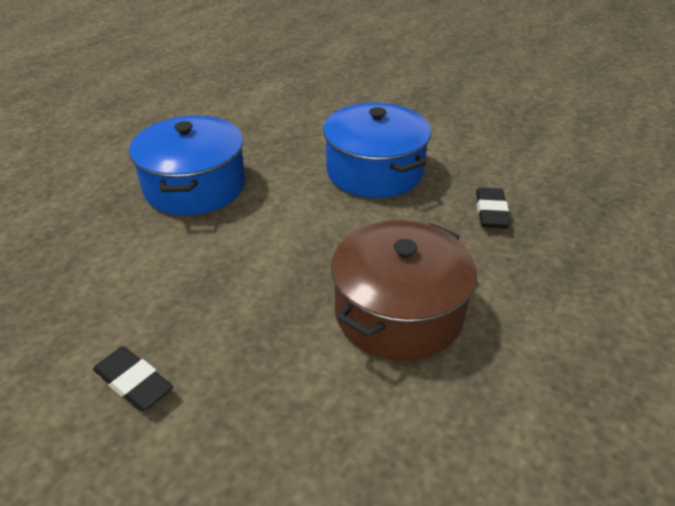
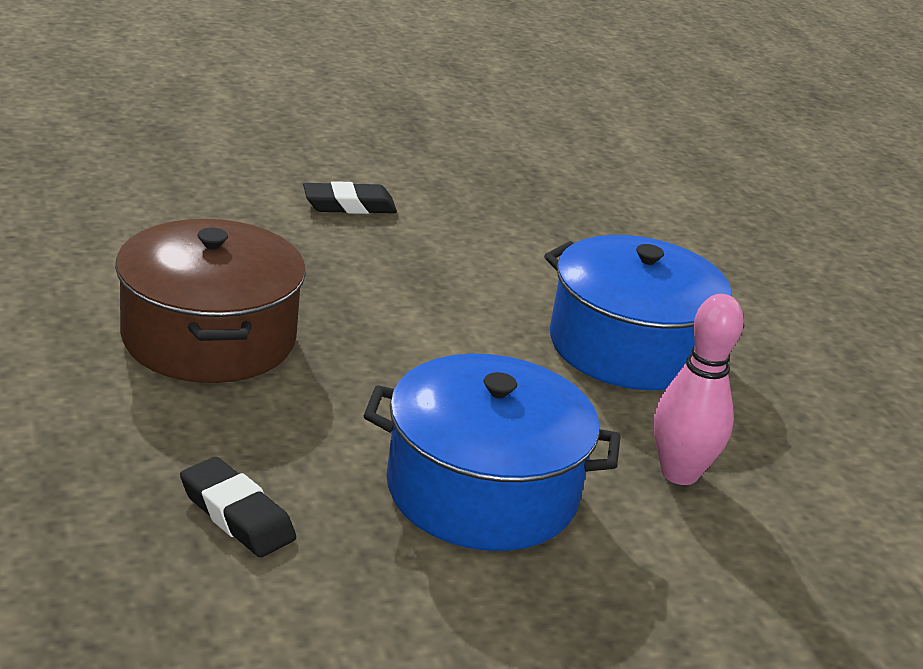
camera: 125 degrees right, 10 degrees down
none -> pink bowling pin [654,294,744,485]

